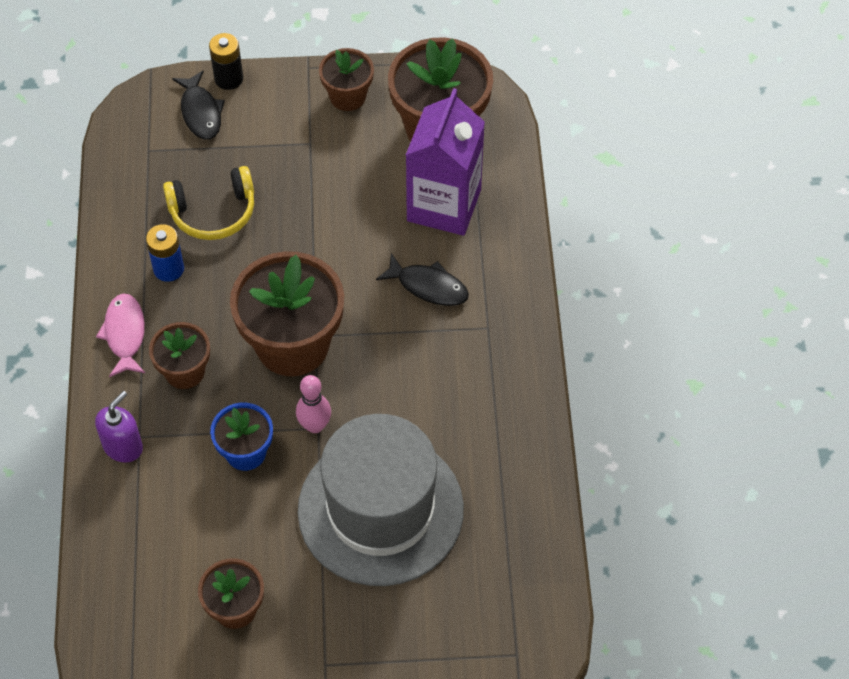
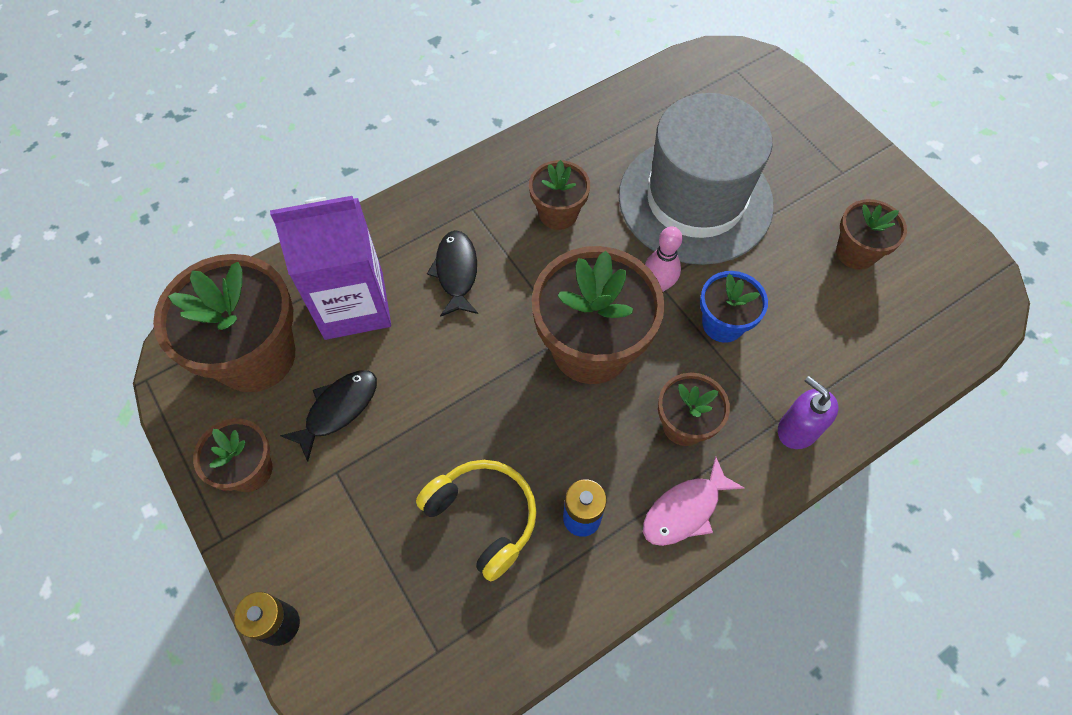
camera: 120 degrees left, 5 degrees up
purple soap dispenser [95,391,143,463] -> purple soap dispenser turned 45 degrees clockwise [778,376,838,449]
black fish [172,70,225,140] -> black fish moved to [280,370,377,462]
none -> brown flower pot [529,160,590,230]

